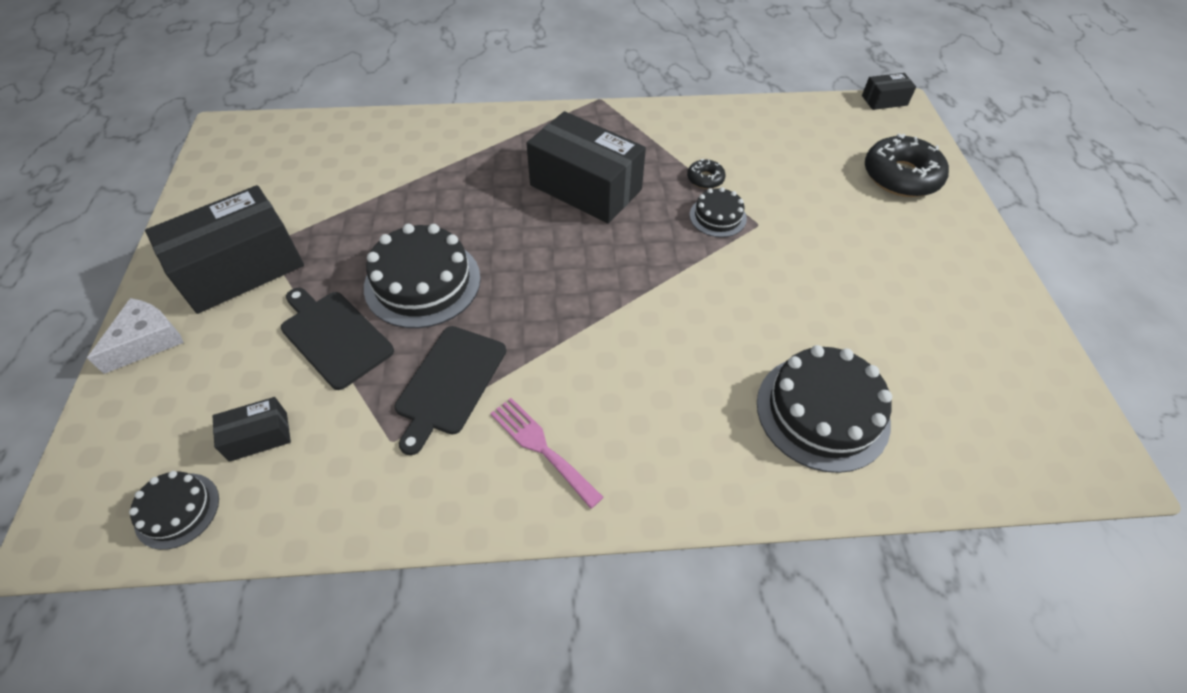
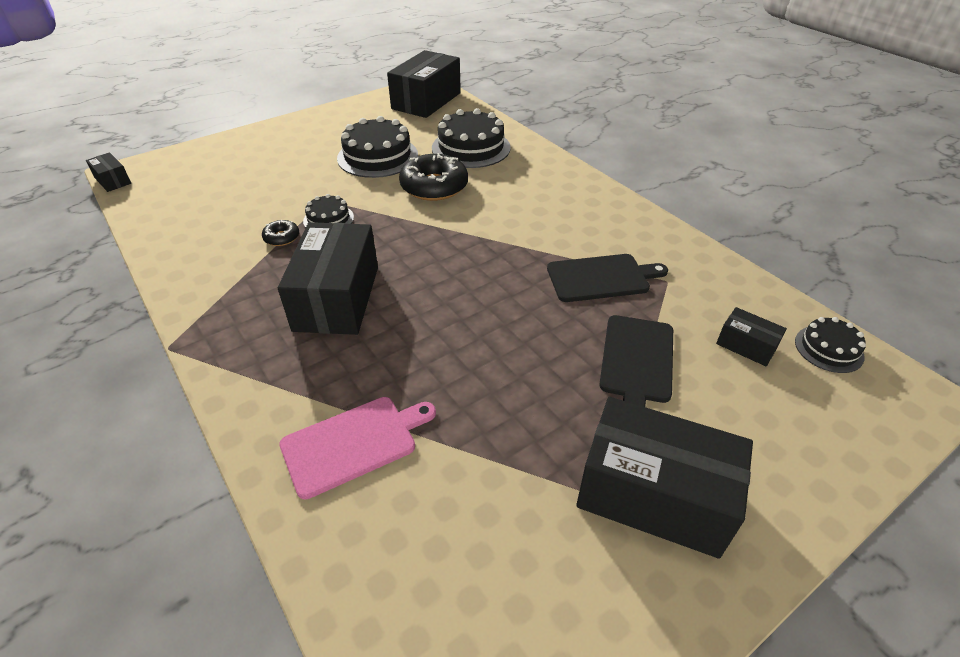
camera: 120 degrees left, 10 degrees down
white cheese [87,298,184,374] -> none
black cake [364,224,481,328] -> black cake moved to [337,116,418,178]
pink fork [490,398,604,509] -> none
black donut [865,133,949,197] -> black donut moved to [399,153,468,201]
none -> pink cutting board [279,397,436,499]
none -> black box [387,50,461,118]

